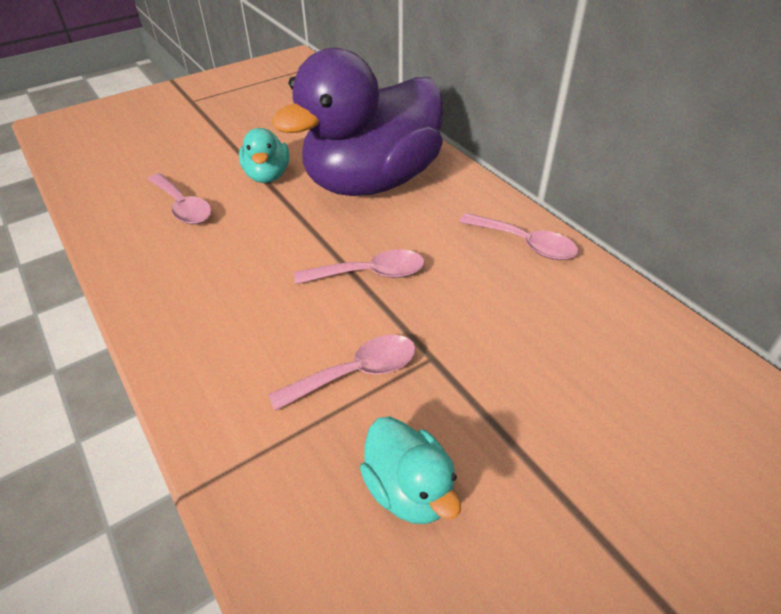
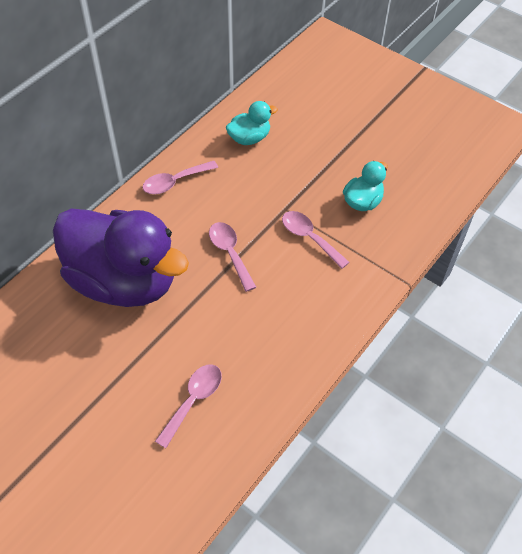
camera: 110 degrees left, 10 degrees up
turquoise duck [239,128,289,183] -> turquoise duck moved to [226,101,278,145]
pink spoon [459,213,578,260] -> pink spoon turned 135 degrees counterclockwise [143,161,218,194]

